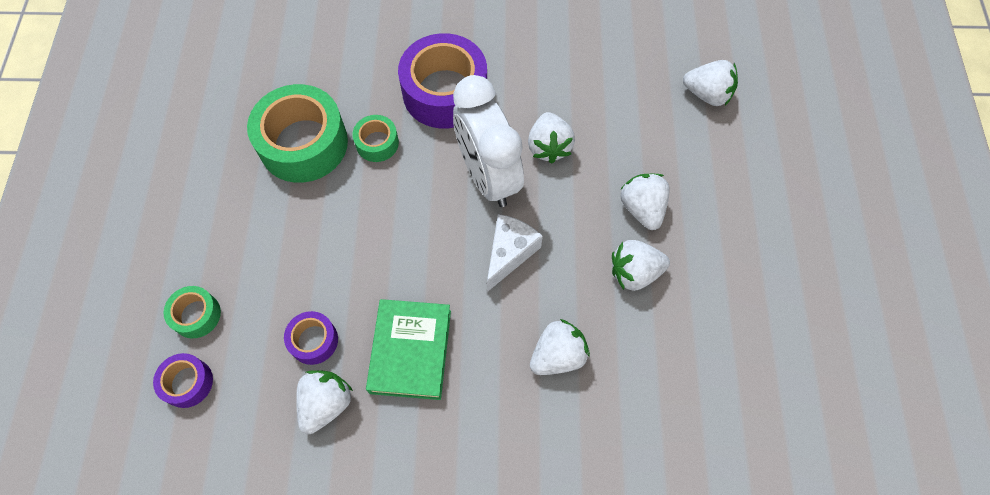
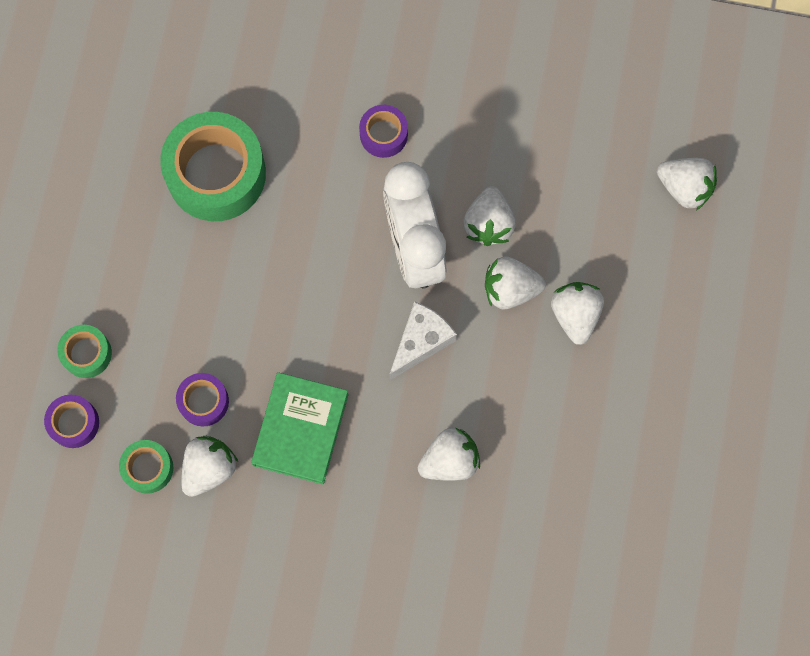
camera: 10 degrees right, 10 degrees up
green tape [352,115,399,162] -> green tape moved to [119,440,173,494]
purple tape [398,33,487,128] -> purple tape [359,105,408,158], size x0.49
white strawberry [612,240,670,291] -> white strawberry moved to [485,256,546,309]

